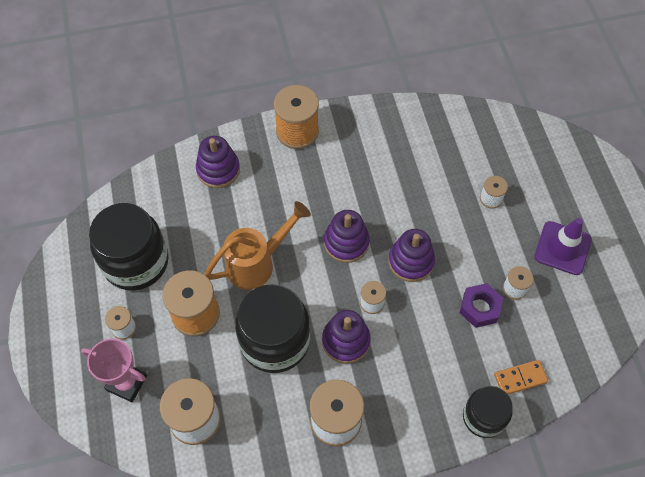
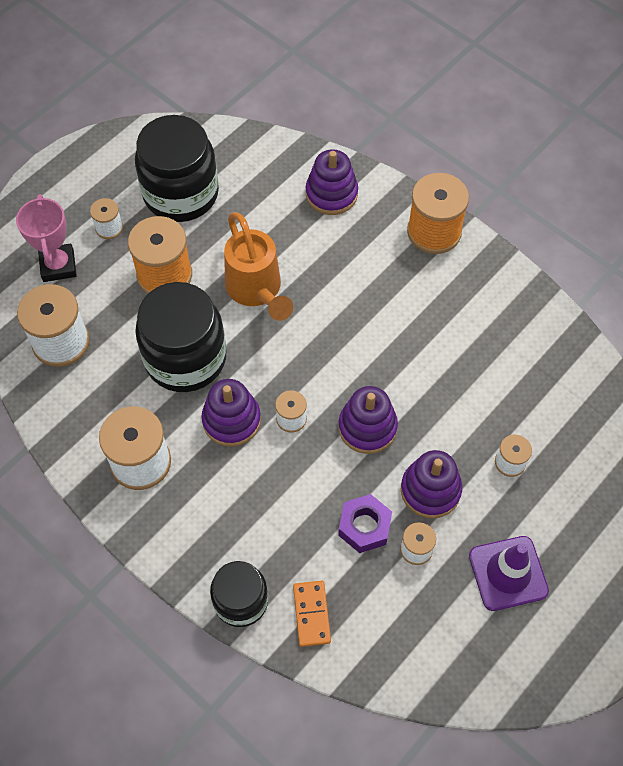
camera: 55 degrees right, 0 degrees up
orange watering can [204,201,311,290] -> orange watering can turned 45 degrees clockwise [224,212,293,321]
purple stacking toy [324,210,370,263] -> purple stacking toy moved to [401,450,462,518]
orange domino [494,360,548,394] -> orange domino turned 45 degrees clockwise [293,581,331,647]

